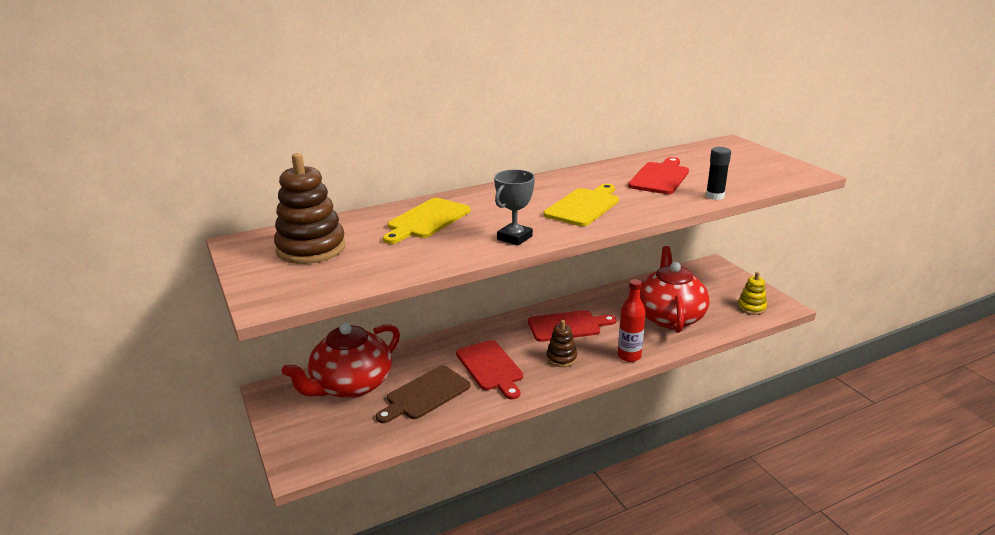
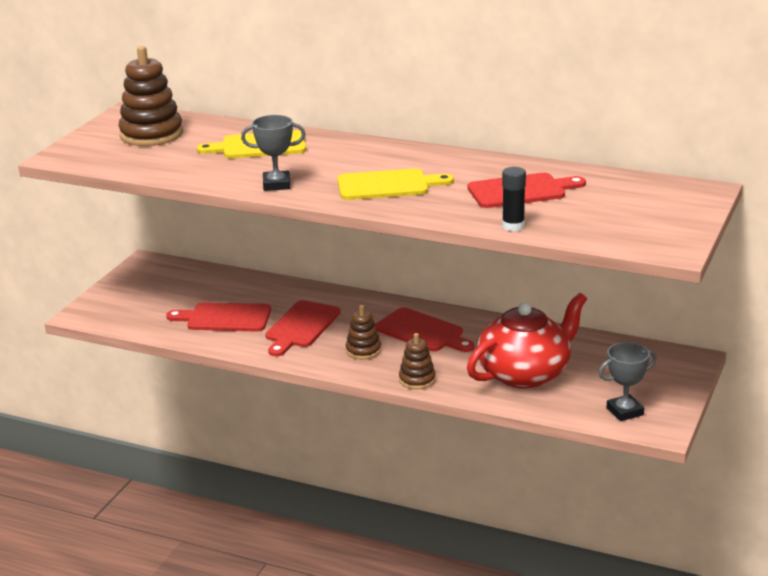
camera: 50 degrees right, 0 degrees up
red teapot [282,323,400,398] -> none
brown cutting board [376,366,470,423] -> red cutting board [166,302,271,332]
red bottle [618,279,646,362] -> brown stacking toy [399,333,436,390]
yellow stacking toy [737,272,767,315] -> grey trophy [599,342,657,421]

